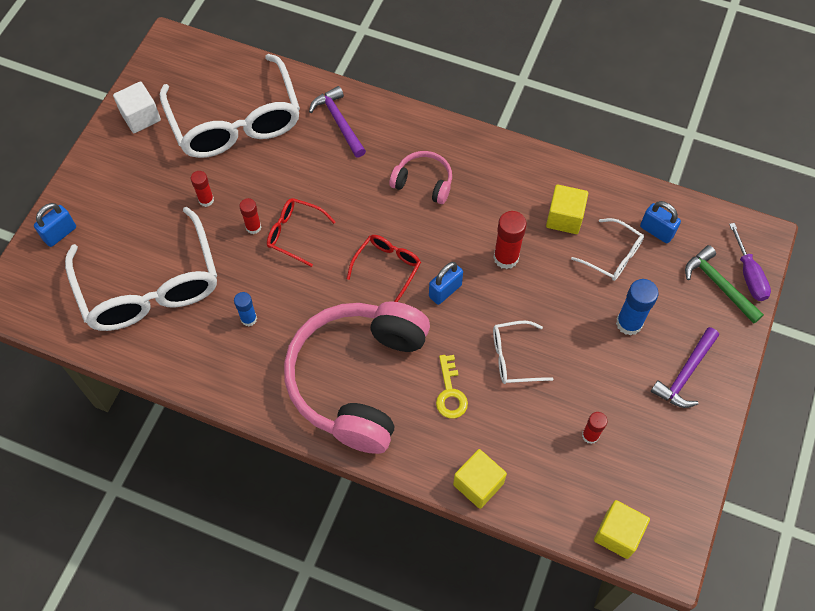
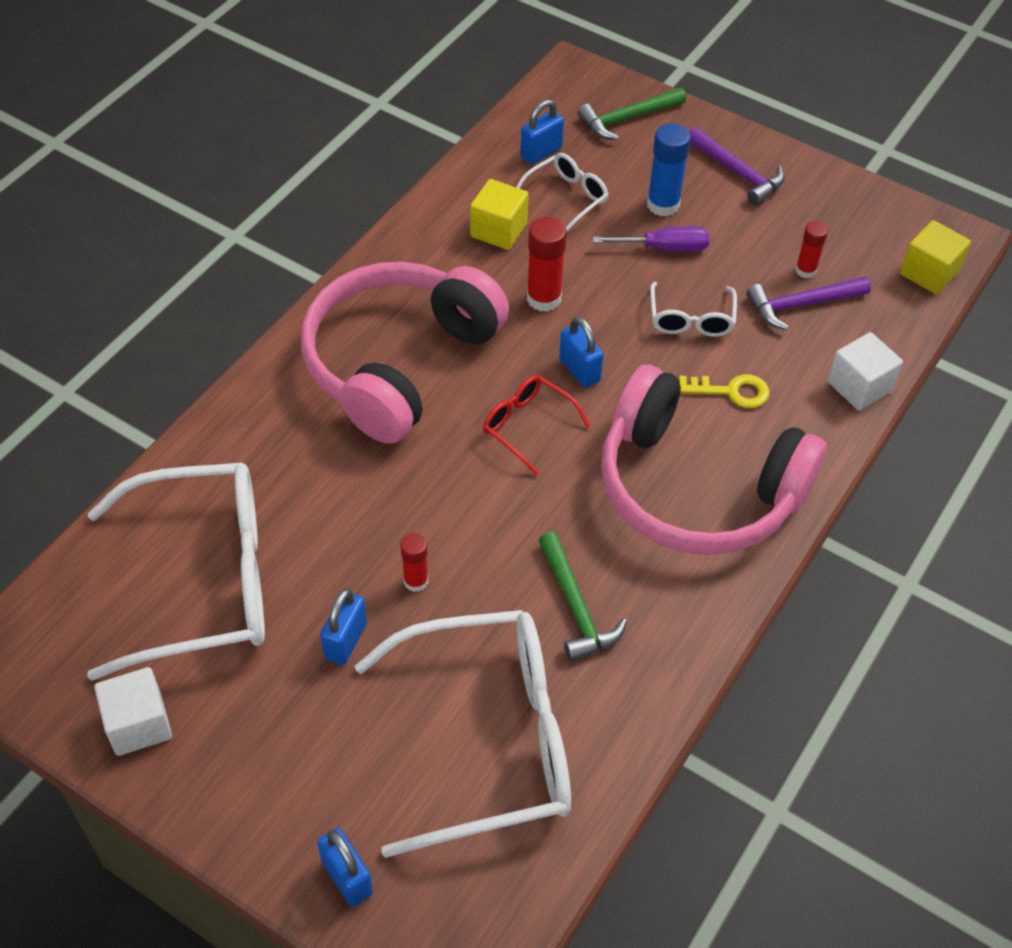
camera: 80 degrees left, 10 degrees down
red glue stick [191,171,214,207] -> blue padlock [320,588,367,665]
blue glue stick [234,292,257,326] -> green hammer [539,532,627,662]
red glasses [267,198,335,267] -> none
purple hammer [309,86,366,158] -> purple hammer moved to [747,276,871,330]
pink headphones [389,151,452,204] -> pink headphones [301,262,509,444], size x2.24
yellow cube [453,449,507,509] -> white cube [828,332,903,411]
purple screwdriver [729,223,771,301] -> purple screwdriver moved to [593,226,709,252]

